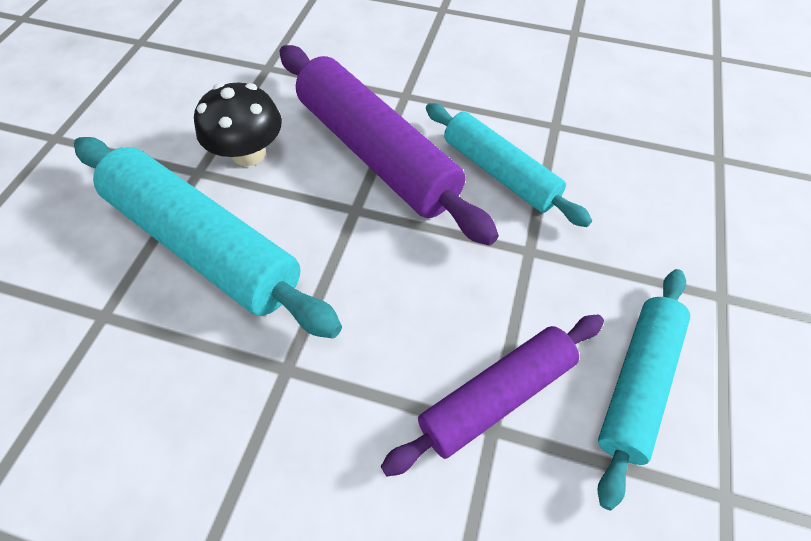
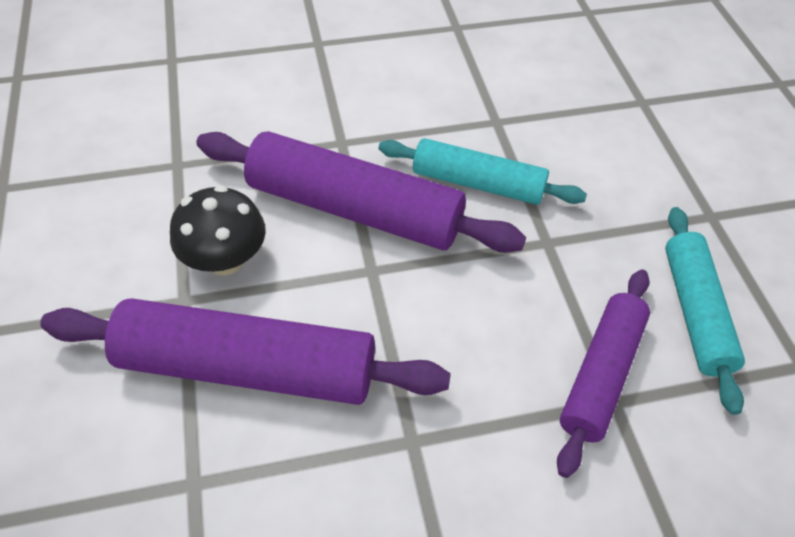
camera: 30 degrees left, 5 degrees down
turquoise rolling pin [74,137,342,339] -> purple rolling pin [40,298,451,405]

